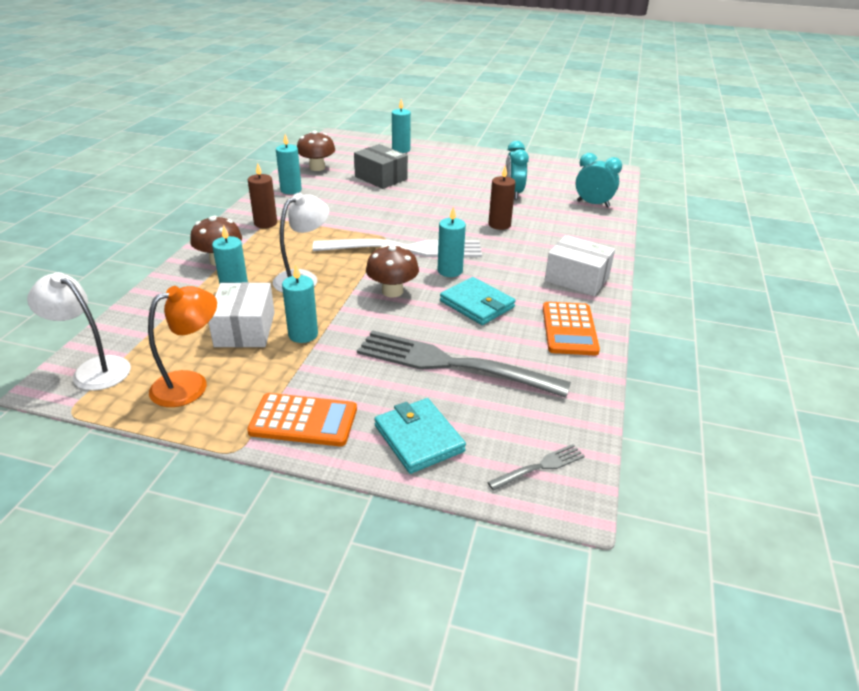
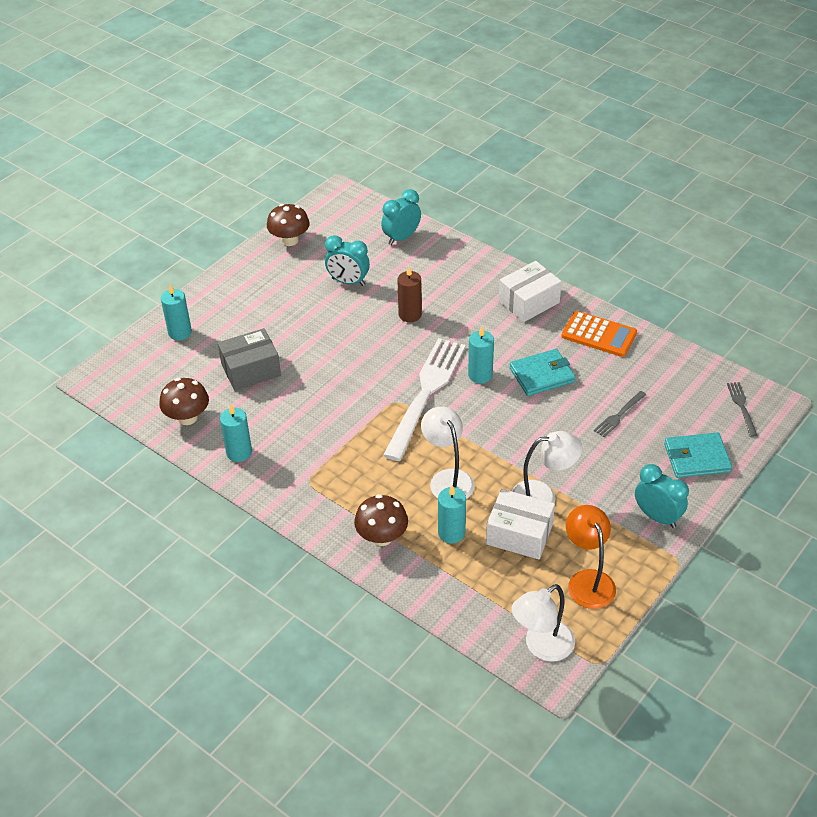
camera: 65 degrees left, 10 degrees up
orange calculator [247,393,357,447] -> turquoise clock [635,464,689,528]
brown candle [248,163,277,228] -> none
turquoise candle [282,264,318,343] -> white lamp [512,431,582,503]
grey fork [357,330,571,398] -> grey fork [594,391,646,437], size x0.42
brown mushroom [366,245,419,297] -> brown mushroom moved to [267,204,310,246]

